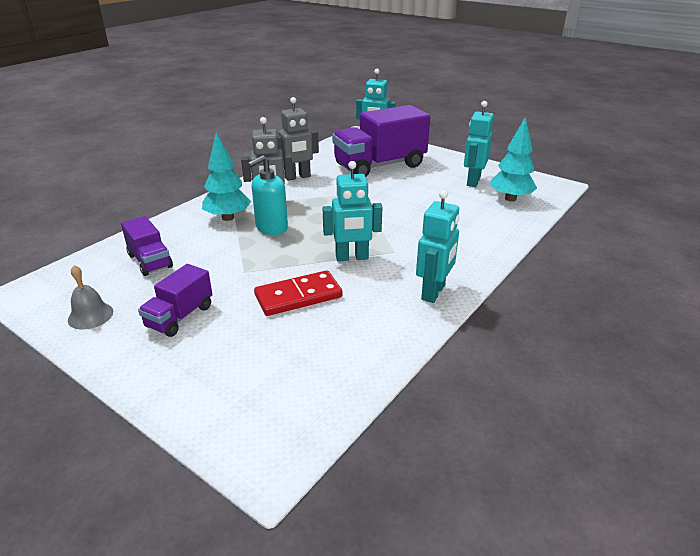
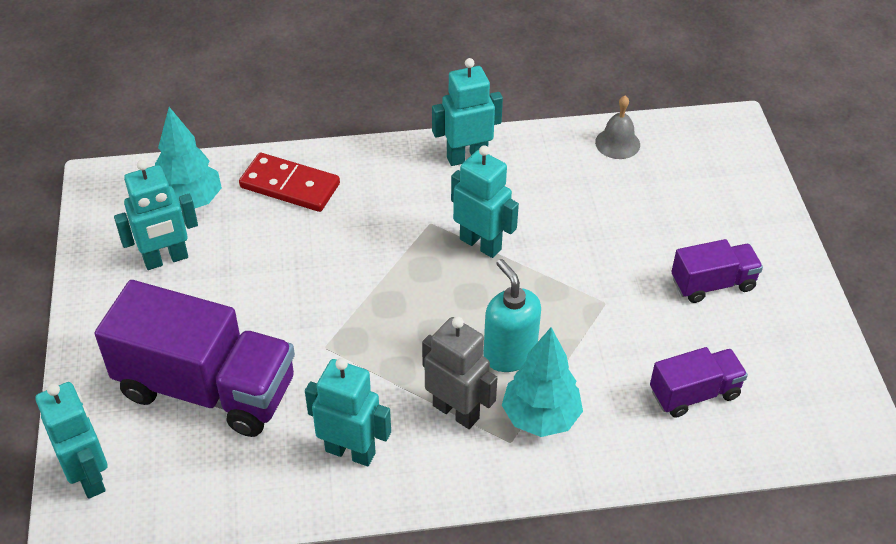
camera: 135 degrees left, 15 degrees up
grey bell [68,265,113,329] -> grey bell moved to [595,96,640,159]
purple truck [121,216,173,276] -> purple truck turned 60 degrees clockwise [650,347,748,418]
turquoise soap dispenser [247,155,288,235] -> turquoise soap dispenser turned 120 degrees counterclockwise [483,259,541,372]
red domino [254,270,342,316] -> red domino moved to [239,153,340,212]
grey robot [277,97,319,181] -> turquoise robot [305,358,391,466]

